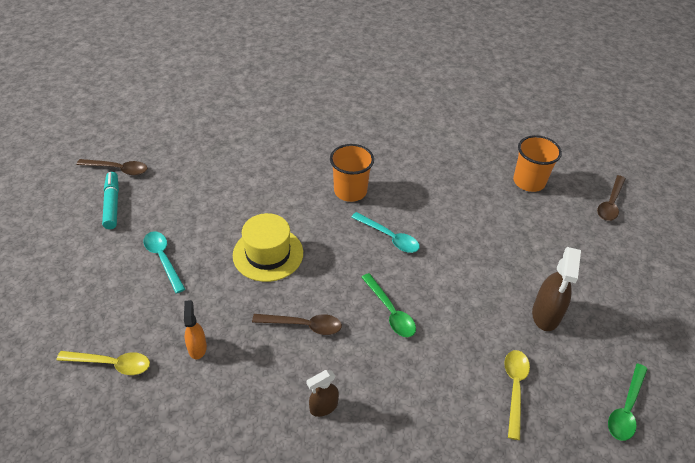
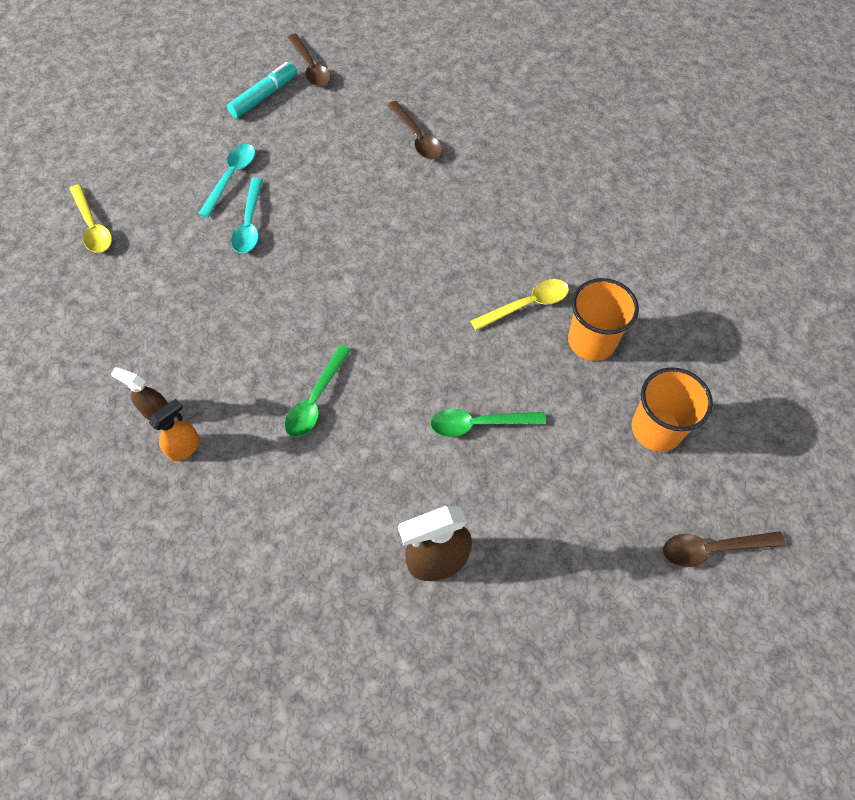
camera: 55 degrees right, 15 degrees up
orange spray bottle [184,300,207,359] -> orange spray bottle moved to [149,399,200,461]
yellow hat [233,213,303,282] -> none
brown spoon [252,314,342,335] -> brown spoon moved to [388,101,442,160]
orange cup [330,144,374,202] -> orange cup moved to [568,278,639,361]
turquoise spoon [351,212,420,253] -> turquoise spoon moved to [231,178,263,253]
yellow spoon [504,350,530,440] -> yellow spoon moved to [470,279,569,331]
green spoon [608,363,647,441] -> green spoon moved to [430,409,546,437]

